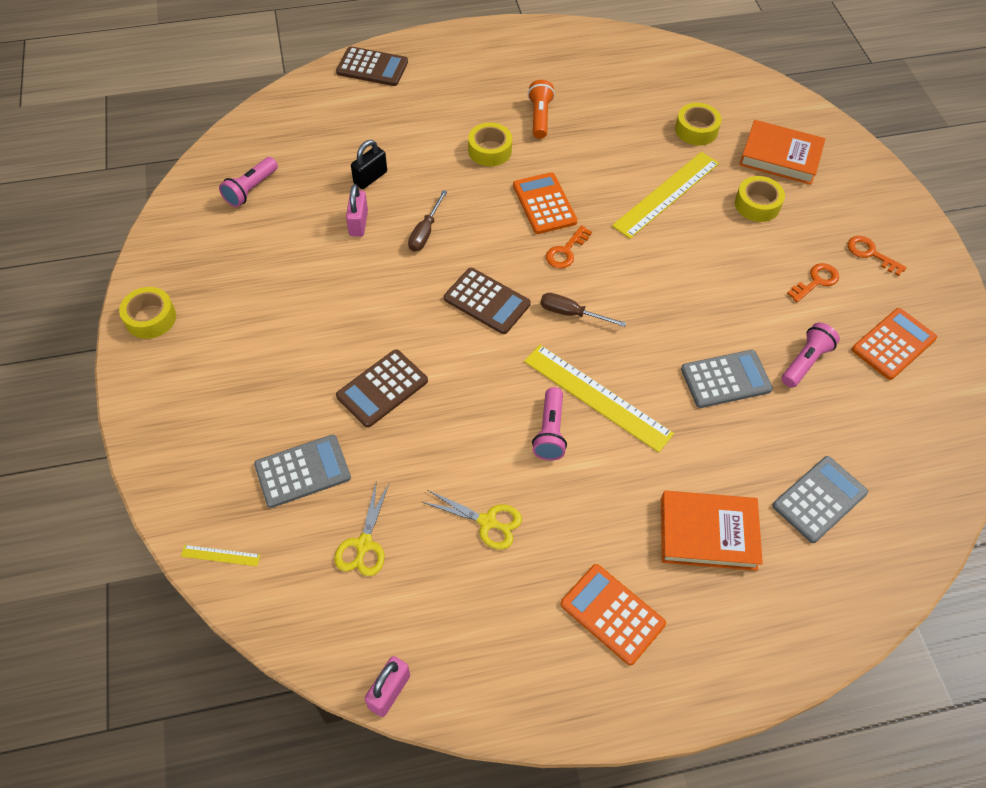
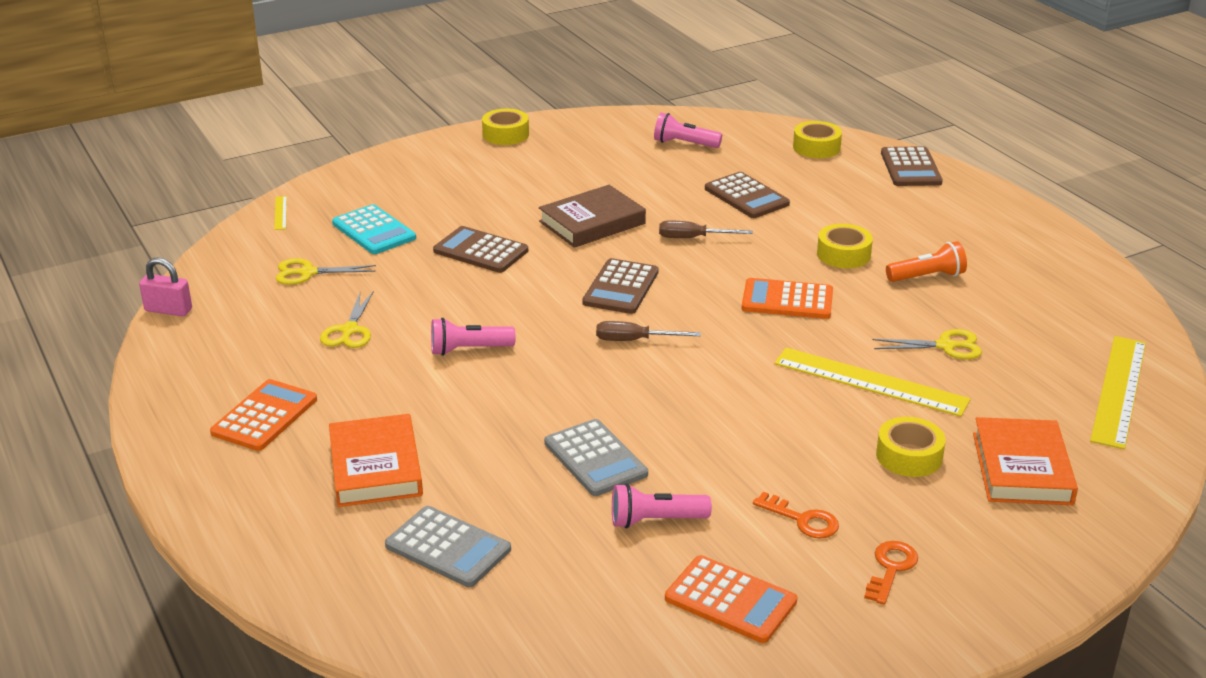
camera: 75 degrees right, 25 degrees down
grey calculator [254,435,351,508] -> turquoise calculator [332,204,416,254]
pink padlock [346,184,368,237] -> none
black padlock [351,140,387,189] -> brown calculator [705,172,790,218]
orange calculator [513,172,577,234] -> orange calculator turned 135 degrees counterclockwise [742,278,833,319]
yellow ruler [524,345,674,453] -> yellow ruler moved to [1090,336,1146,449]
brown screwdriver [540,293,626,327] -> brown screwdriver turned 90 degrees counterclockwise [596,321,701,341]
orange key [546,225,592,268] -> none
yellow tape [675,103,721,145] -> yellow tape moved to [793,121,842,158]
pink flashlight [781,323,840,388] -> pink flashlight turned 150 degrees clockwise [612,483,712,528]
none -> brown book [539,185,646,248]
none -> yellow scissors [872,329,982,359]

